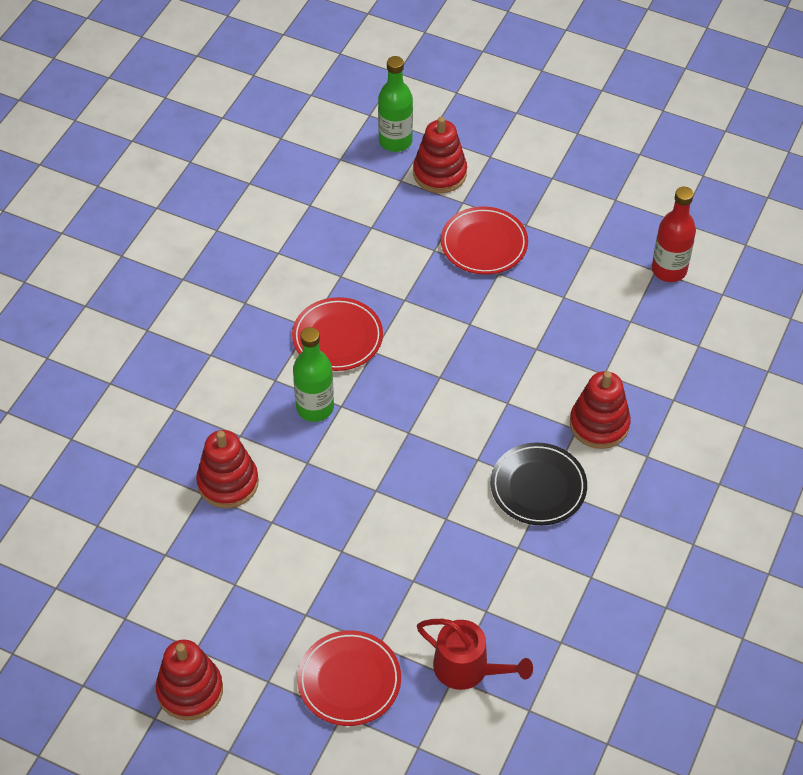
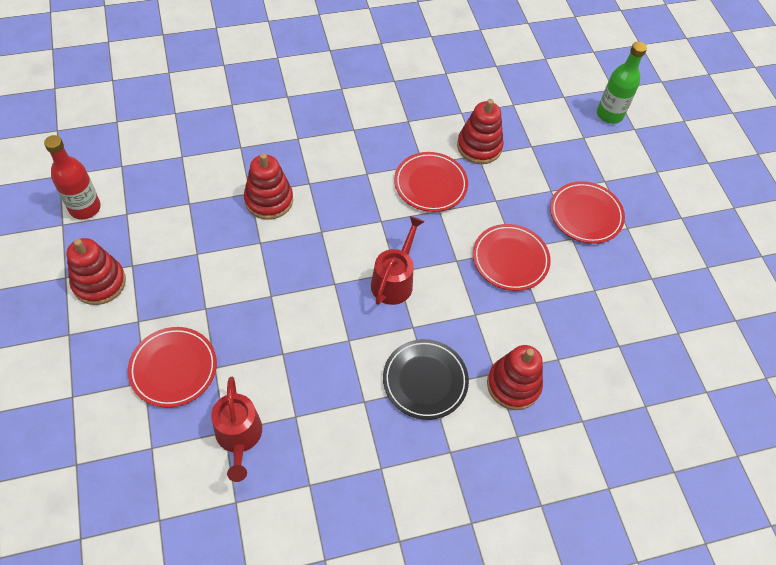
camera: 45 degrees right, 5 degrees up
green bottle [293,327,334,422] -> none
red stacking toy [413,117,467,193] -> red stacking toy moved to [457,99,504,164]
red bottle [652,187,696,282] -> red bottle moved to [44,135,101,219]
none -> red watering can [371,216,425,305]
none -> red plate [473,224,551,291]

